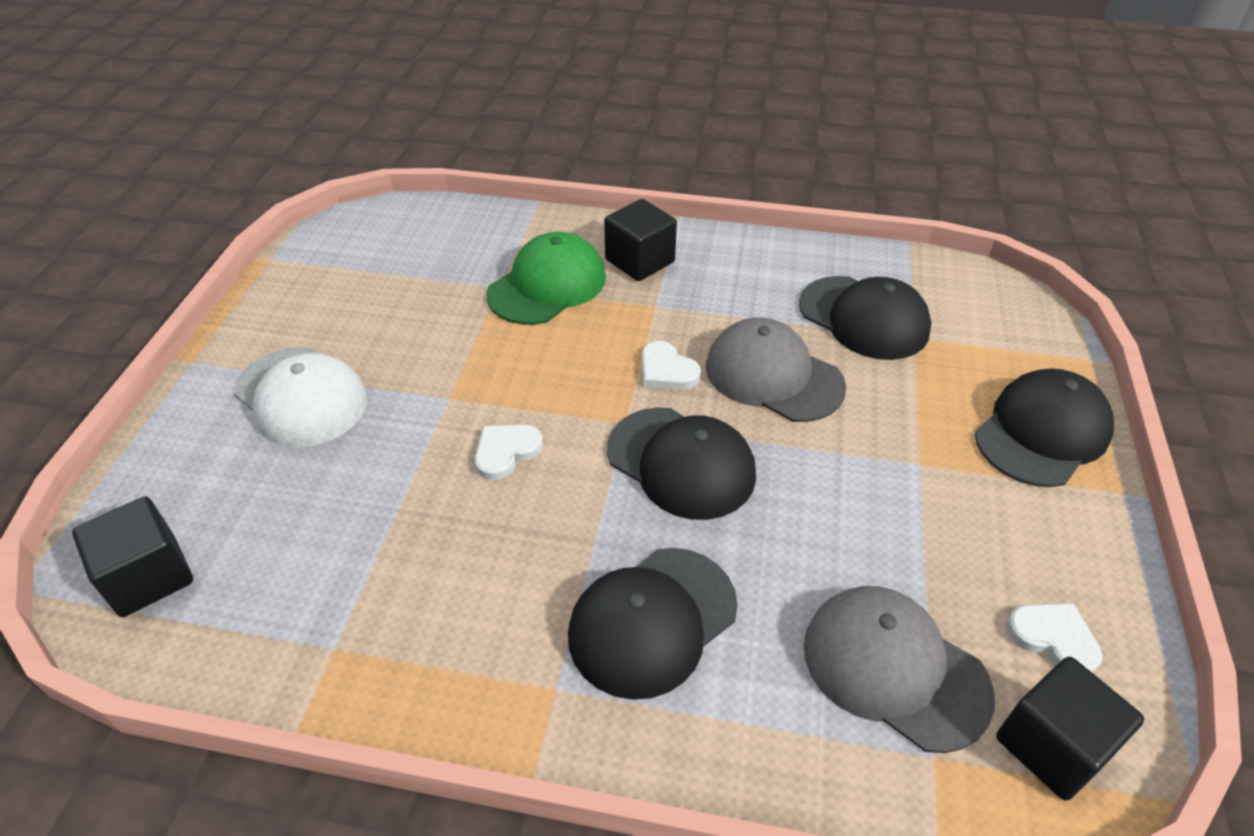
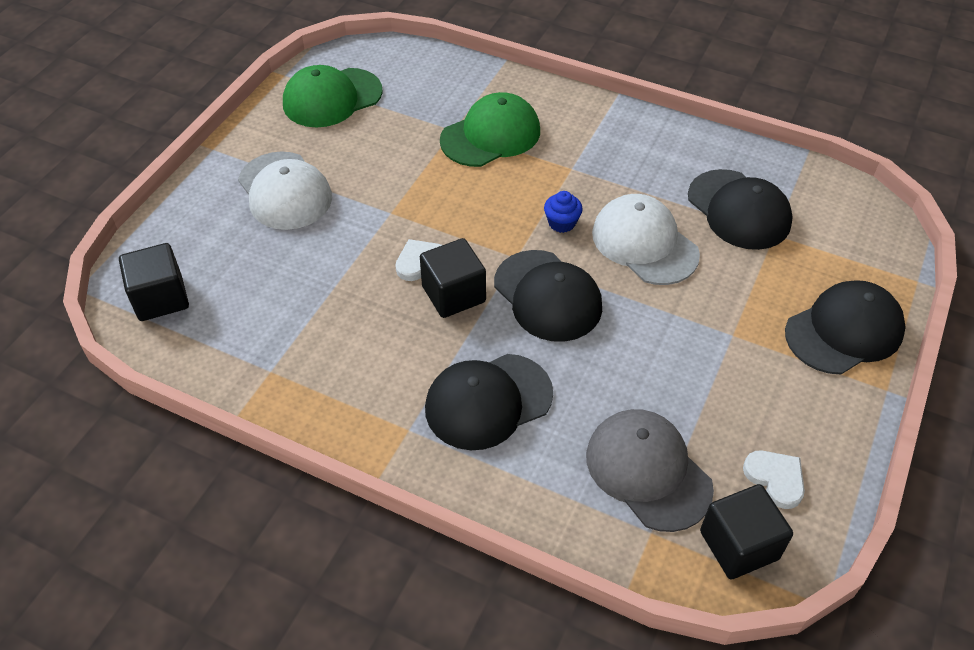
camera: 15 degrees right, 5 degrees up
black cube [604,199,677,281] -> black cube moved to [420,238,486,318]
white heart [642,341,701,390] -> blue cupcake [544,191,583,233]
grey cap [706,318,846,422] -> white cap [592,194,700,285]
none -> green cap [283,65,383,128]

